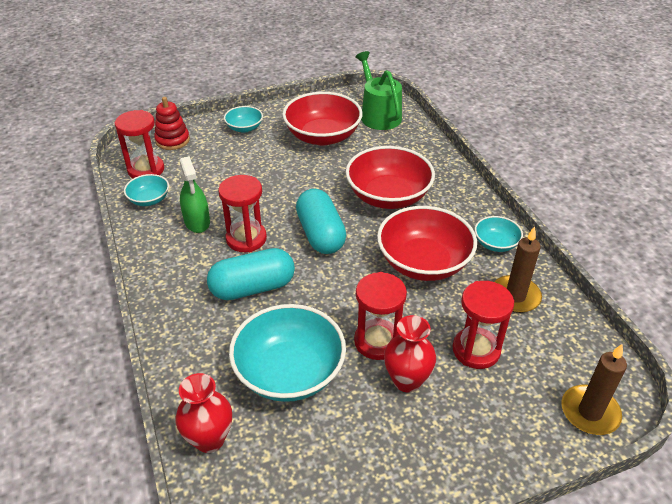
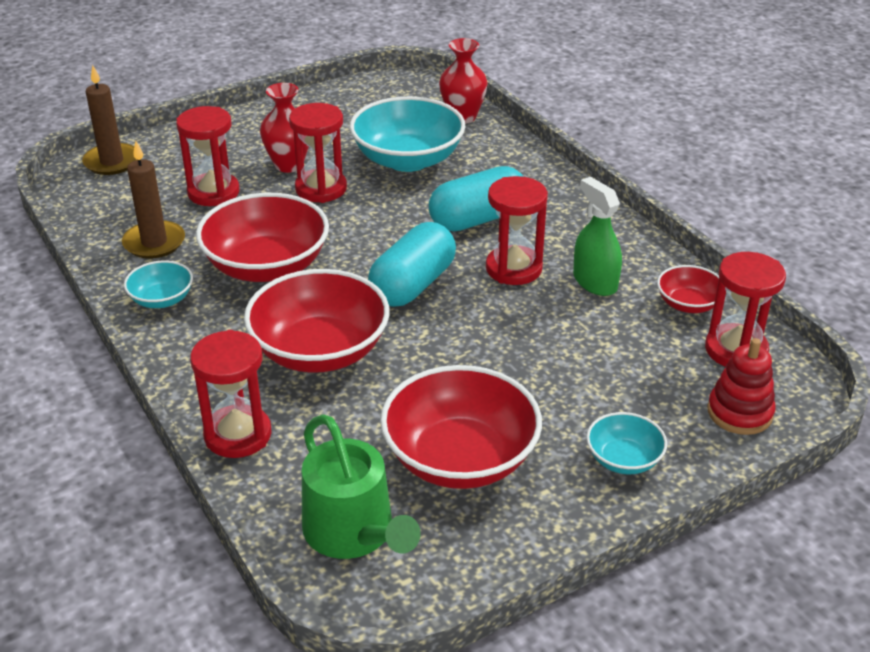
camera: 170 degrees right, 5 degrees down
turquoise bowl [124,174,169,206] -> red bowl [657,265,719,313]
turquoise capsule [296,189,346,254] -> turquoise capsule turned 60 degrees clockwise [368,222,456,307]
none -> red hourglass [190,330,272,458]

